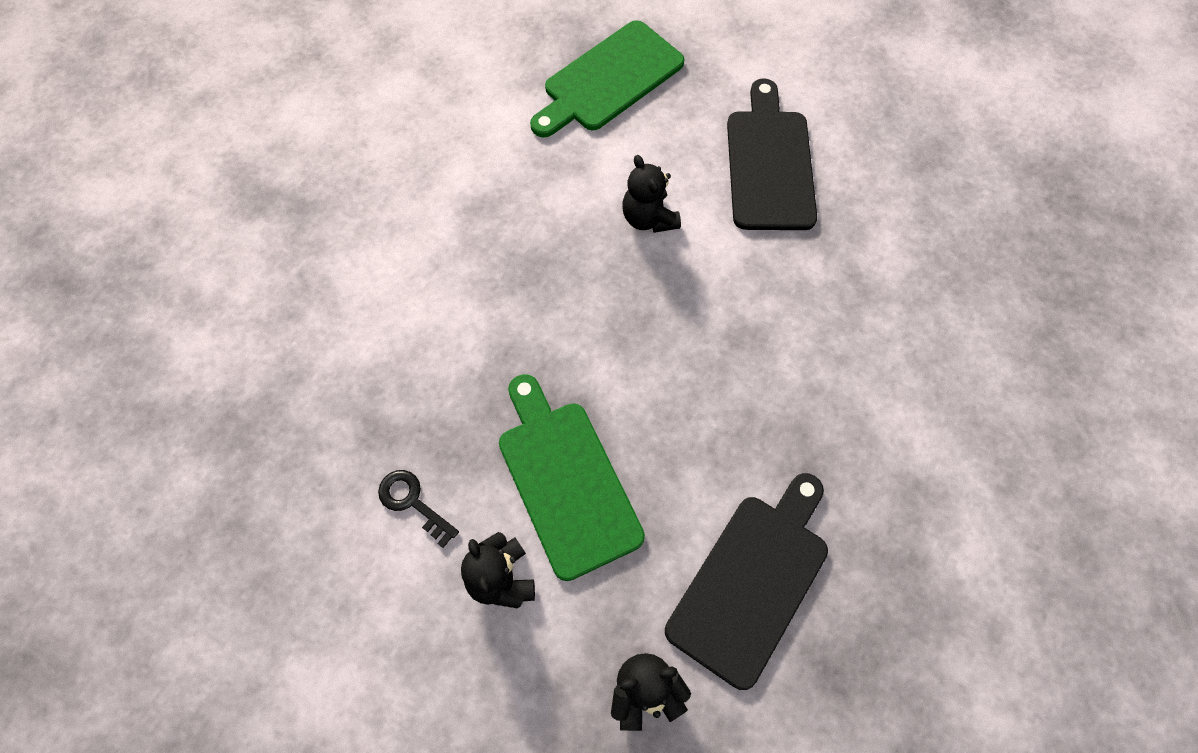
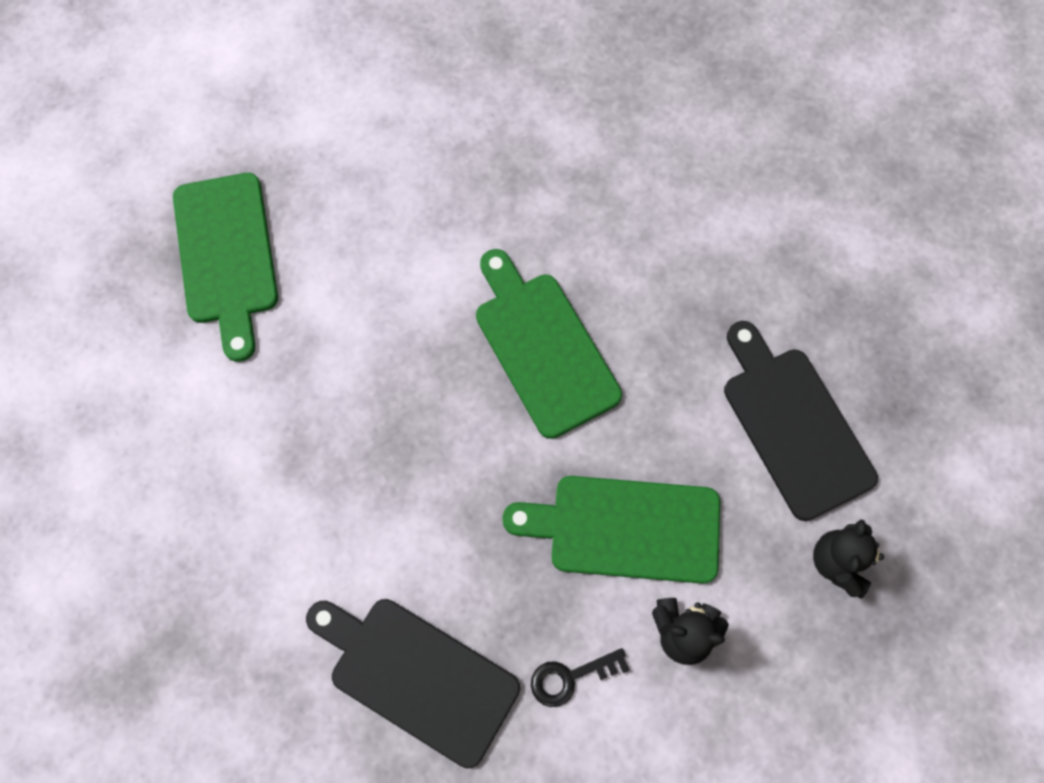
camera: 60 degrees left, 5 degrees up
black teddy bear [622,155,681,233] -> none
black cutting board [727,78,817,230] -> black cutting board moved to [306,599,520,769]
none -> green cutting board [476,249,622,439]

